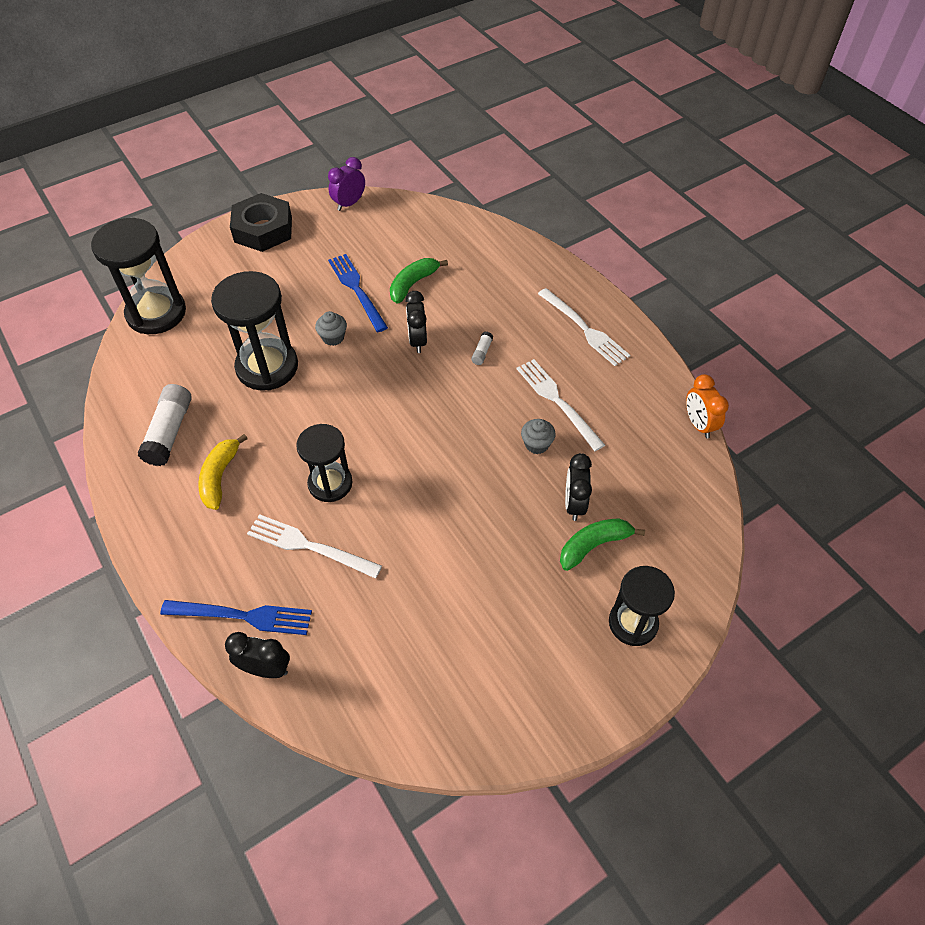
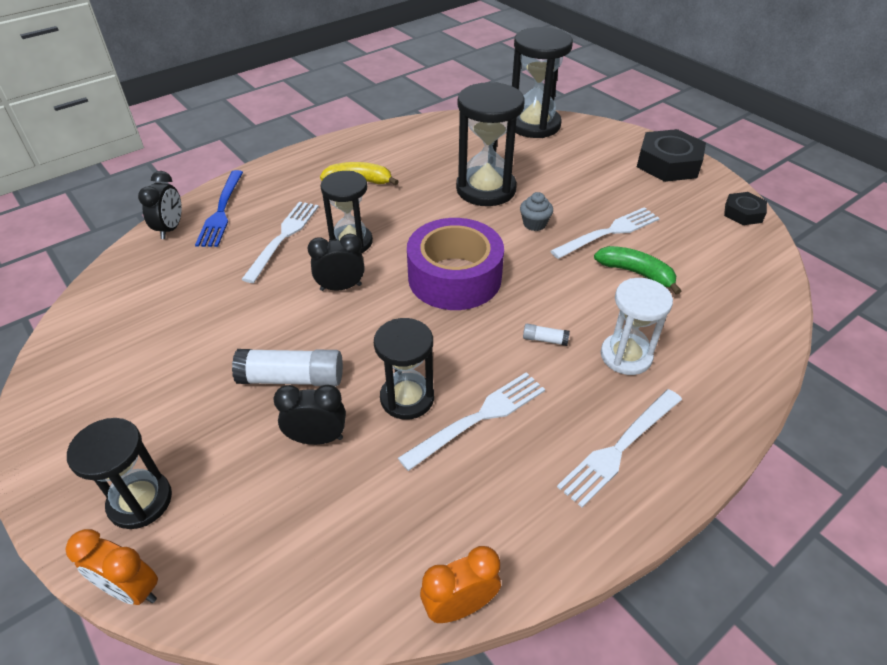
camera: 85 degrees right, 10 degrees down
white glue stick [138,384,192,466] -> white glue stick moved to [232,349,343,387]
purple clock [328,157,365,211] -> black nut [724,192,767,225]
blue fork [328,254,388,332] -> white fork [550,207,660,259]
black clock [405,291,427,353] -> black clock moved to [308,233,365,291]
grey cupcake [521,419,556,454] -> black hourglass [374,318,434,420]
green banana [560,518,645,571] -> none
none -> orange clock [66,529,158,605]
none -> purple tape [407,218,504,310]
none -> white hourglass [601,278,673,375]

